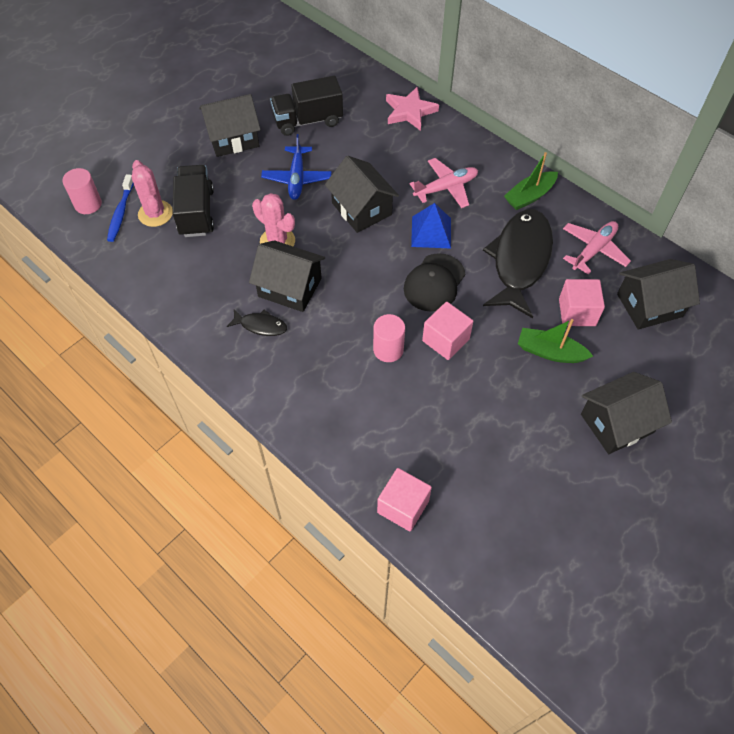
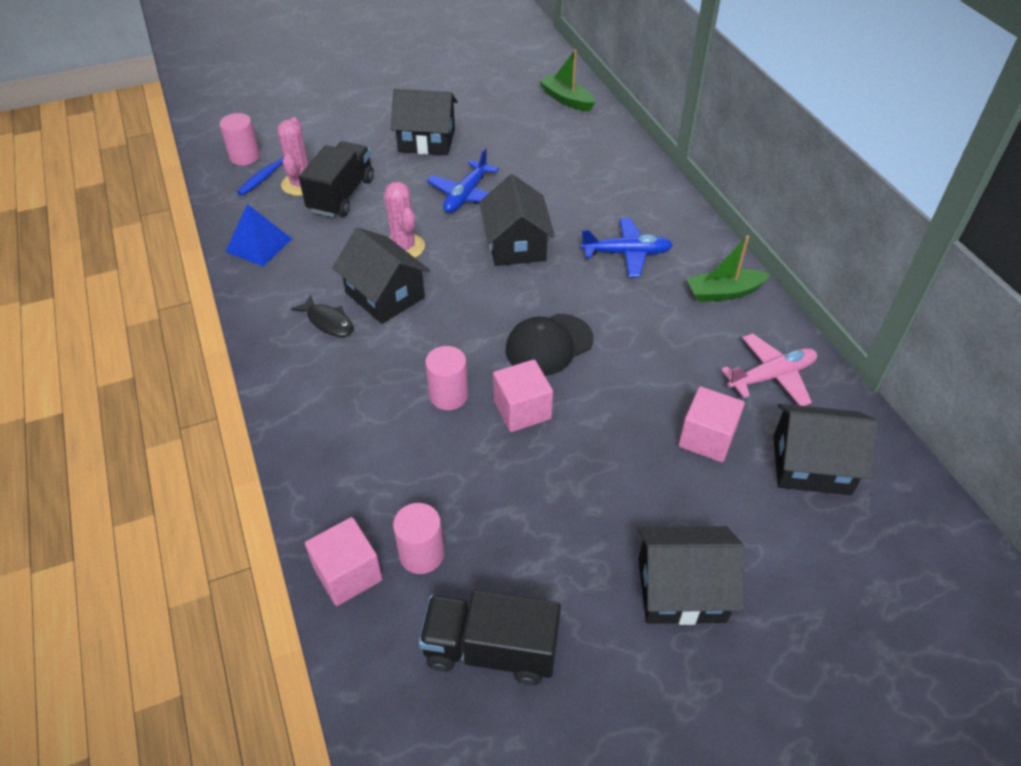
camera: 25 degrees right, 10 degrees down
black truck [270,76,343,136] -> black truck moved to [419,590,561,685]
pink star [386,87,439,131] -> none
pink plane [410,158,478,208] -> blue plane [581,218,673,277]
blue pyramid [411,203,451,248] -> blue pyramid moved to [226,204,292,266]
black fish [483,209,553,318] -> none
green boat [518,319,593,363] -> green boat moved to [539,49,595,111]
none -> pink cylinder [393,503,444,574]

